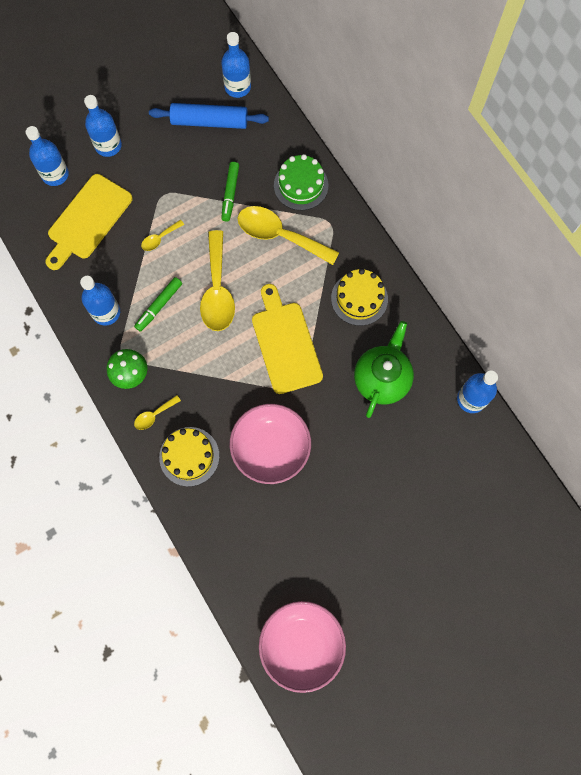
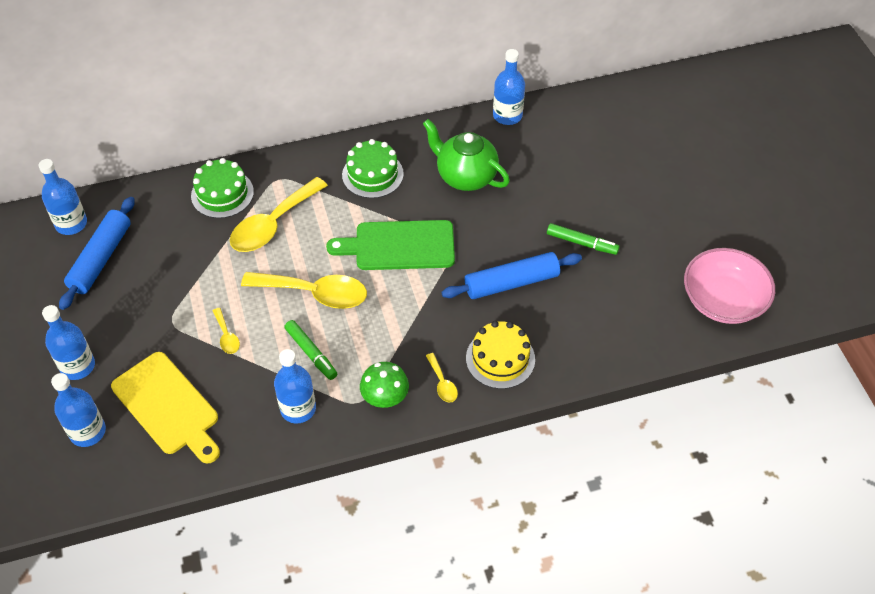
camera: 75 degrees left, 20 degrees down
green marker [221,162,239,222] -> green marker moved to [547,223,620,255]
pink bowl [230,404,311,484] -> blue rolling pin [441,252,582,299]
yellow cutting board [252,284,323,394] -> green cutting board [326,220,455,270]
yellow cake [331,269,388,326] -> green cake [342,139,404,198]

